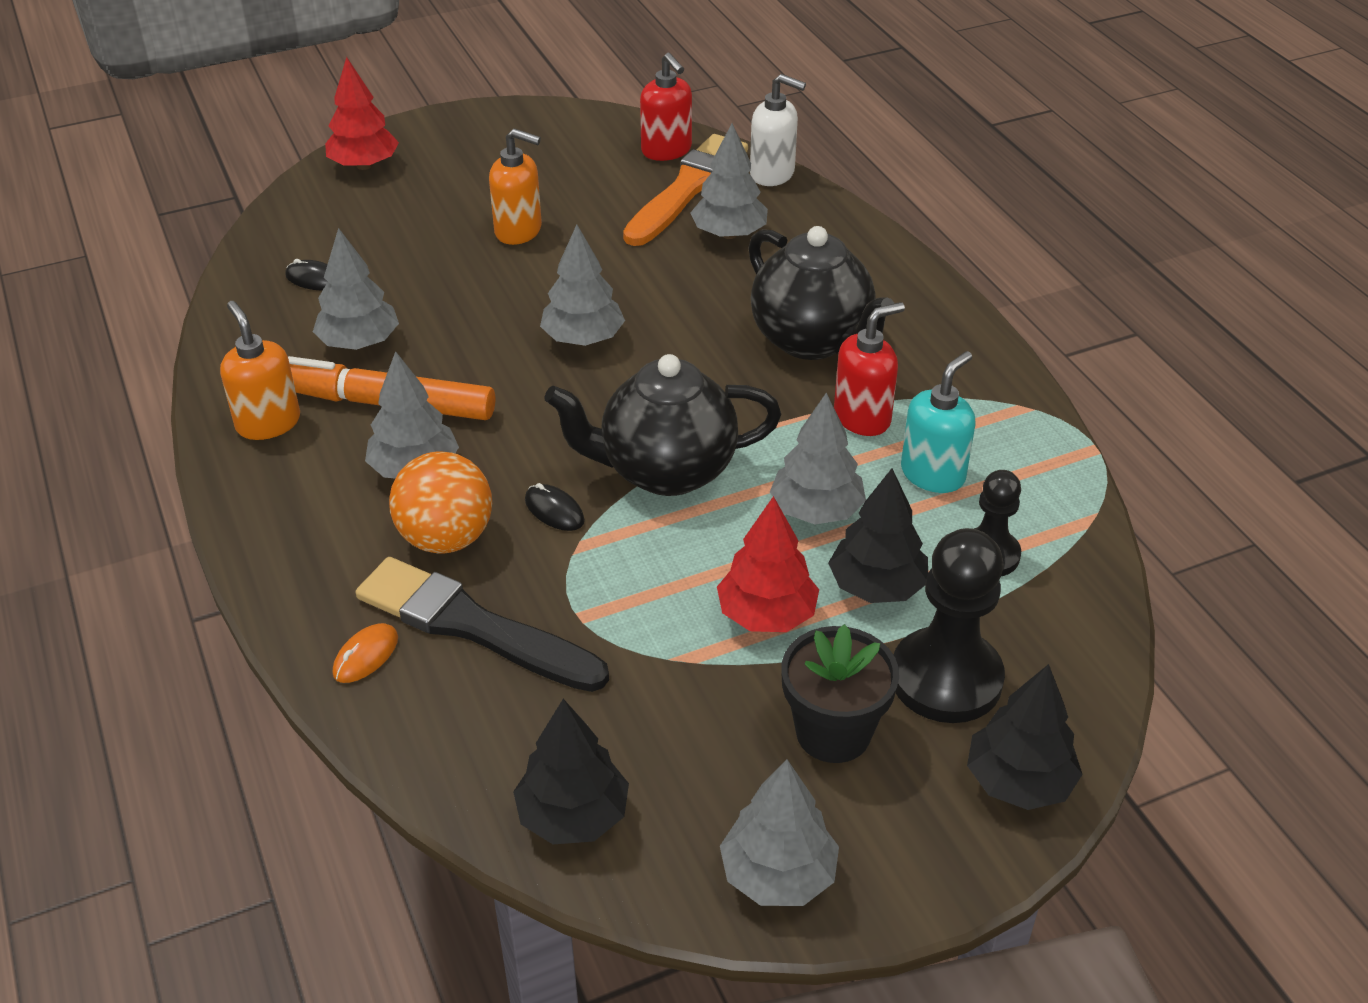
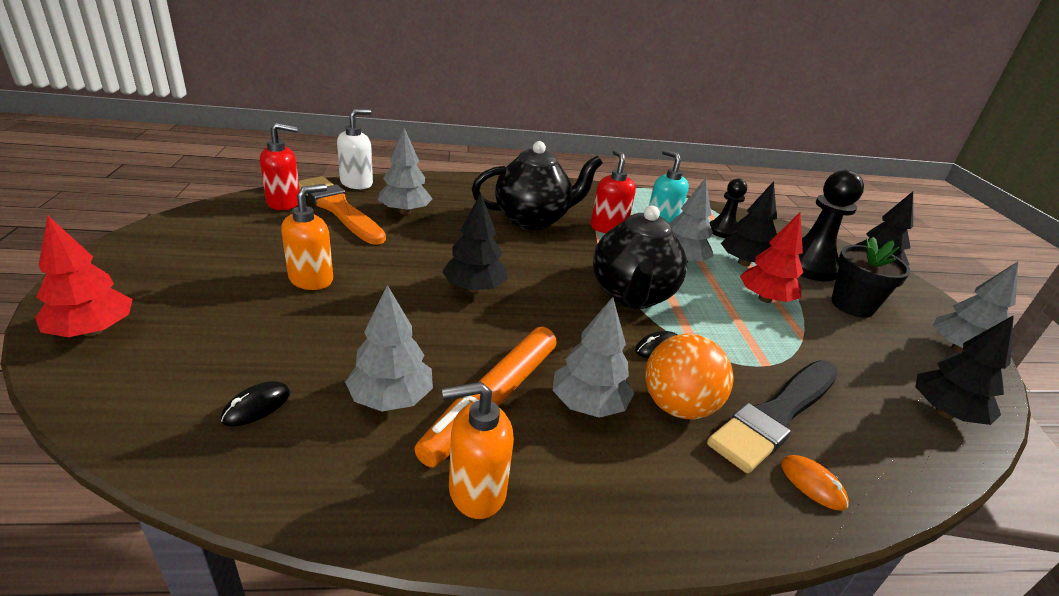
camera: 75 degrees left, 10 degrees down
grey tree [540,225,625,346] -> black tree [442,193,507,292]

